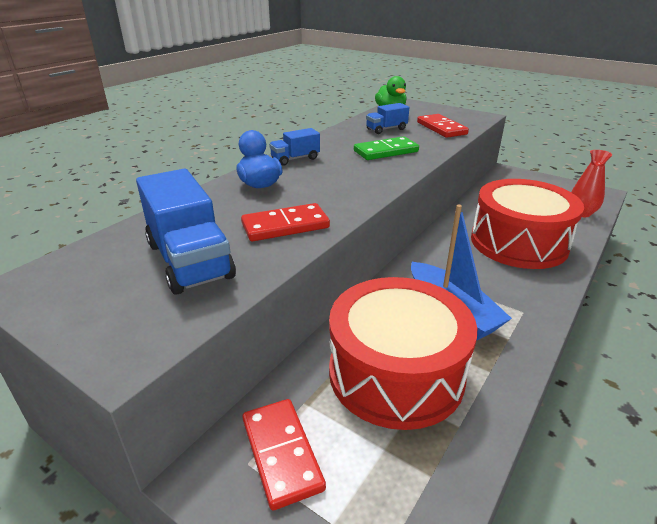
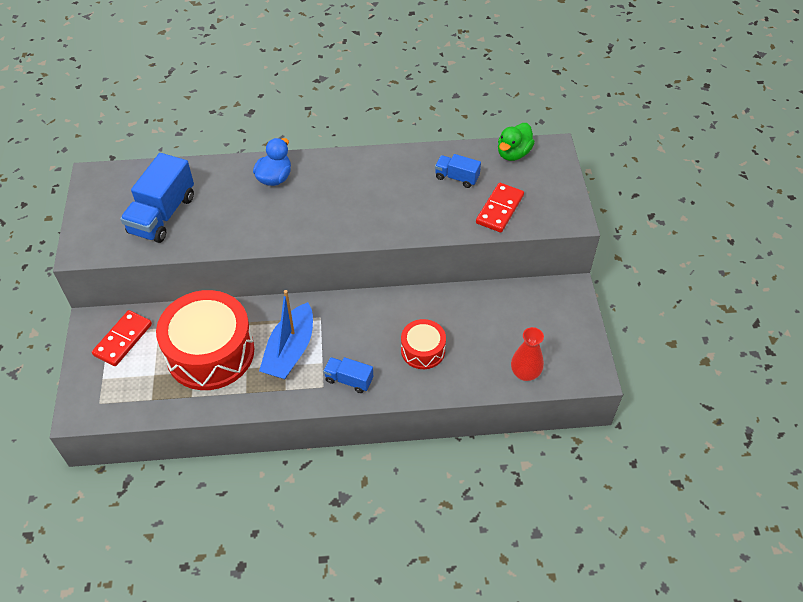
camera: 50 degrees right, 20 degrees up
red domino [241,203,330,241] -> none
blue truck [269,128,320,166] -> blue truck moved to [323,357,373,393]
green domino [354,136,419,160] -> none
red drum [471,179,584,269] -> red drum [401,319,446,369], size x0.51

